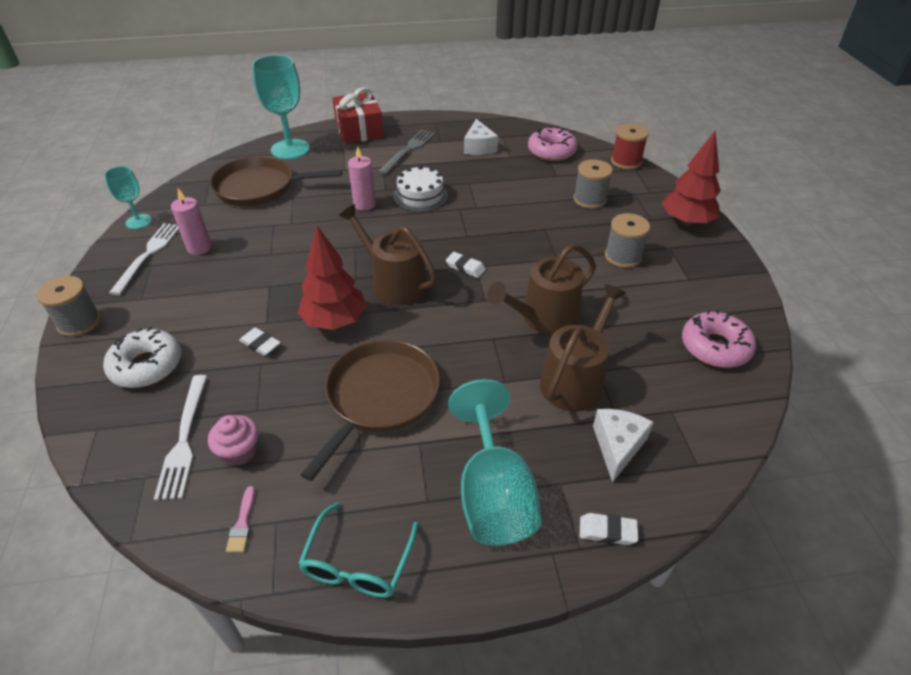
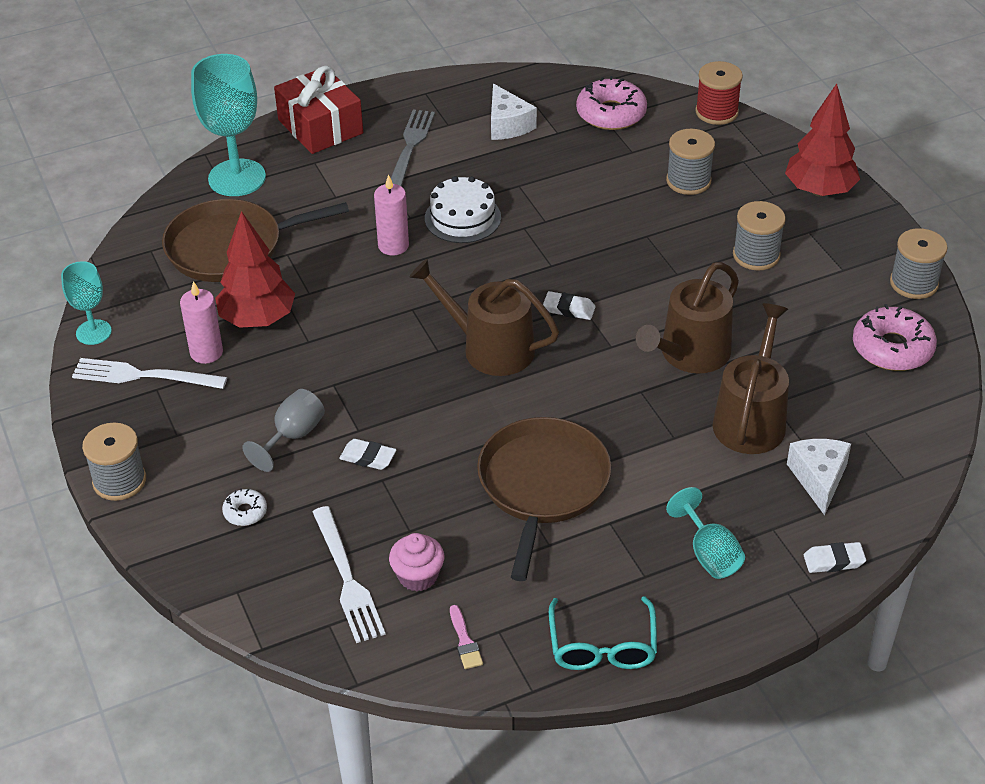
camera: 15 degrees left, 0 degrees up
white donut [103,327,181,388] -> white donut [222,488,267,526], size x0.50
white fork [109,223,179,295] -> white fork turned 75 degrees counterclockwise [72,358,227,389]
red tree [298,226,366,330] -> red tree moved to [215,211,295,328]
turquoise goblet [449,379,542,546] -> turquoise goblet [666,487,745,579], size x0.56
none -> grey goblet [242,389,325,472]
none -> grey spool [890,228,948,299]

